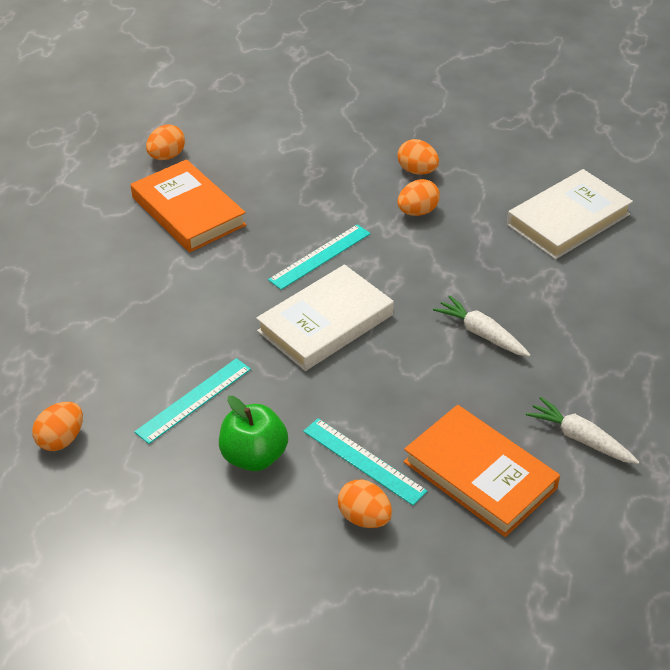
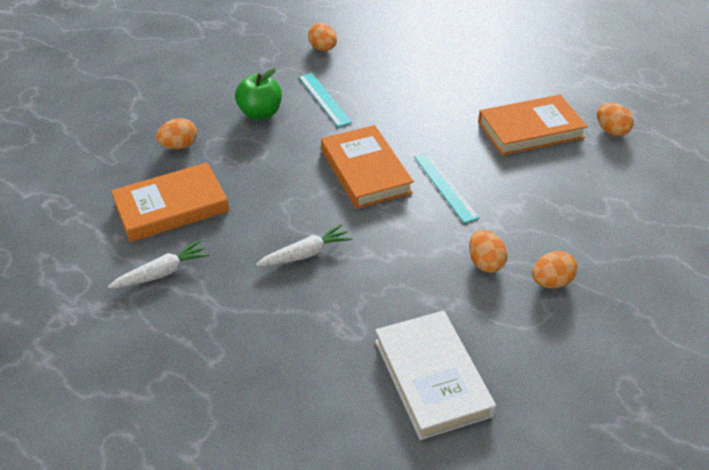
camera: 110 degrees right, 0 degrees up
white book [256,265,394,371] -> orange book [321,125,414,209]
turquoise ruler [303,418,428,505] -> none

